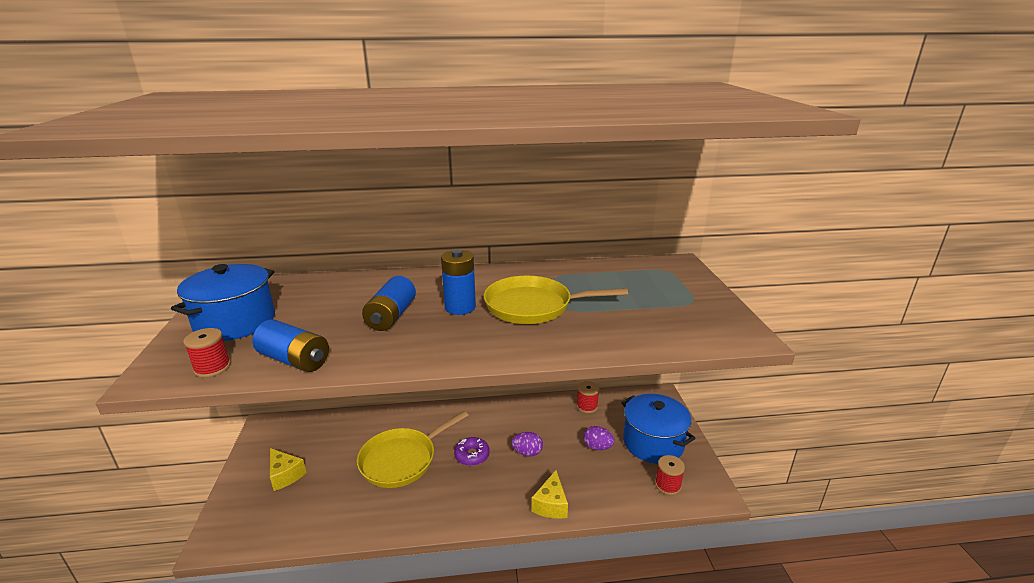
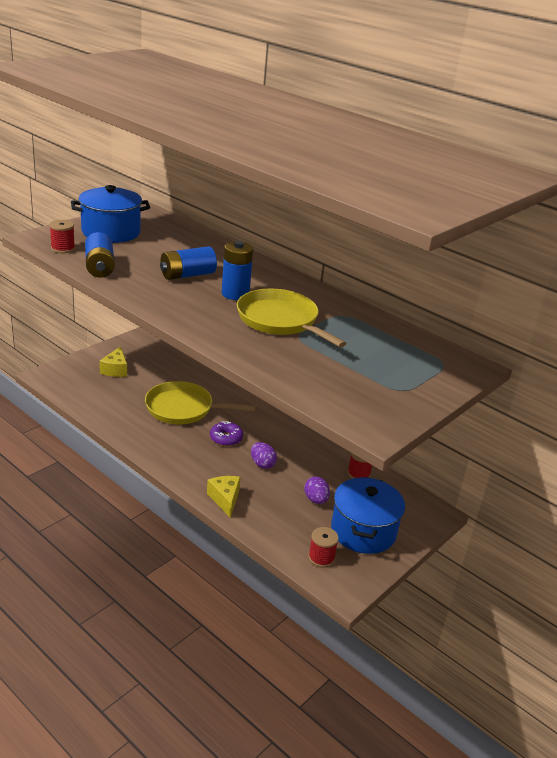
camera: 45 degrees right, 5 degrees up
yellow cheese [531,470,568,519] -> yellow cheese turned 105 degrees clockwise [207,476,241,518]

